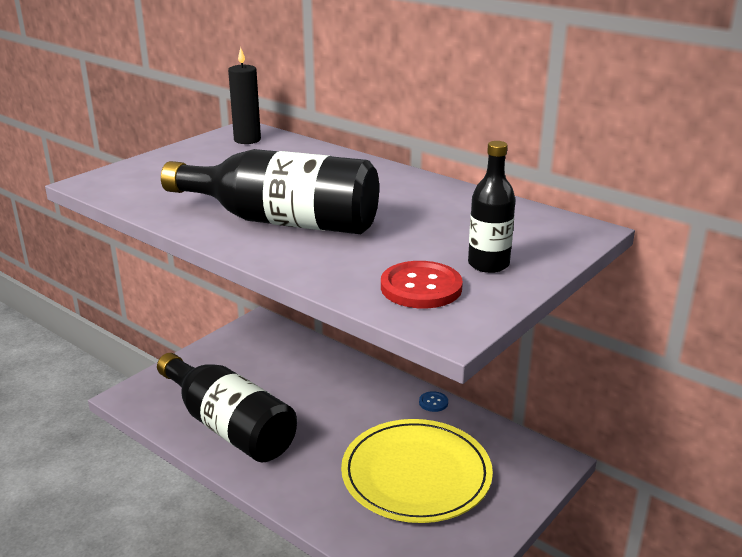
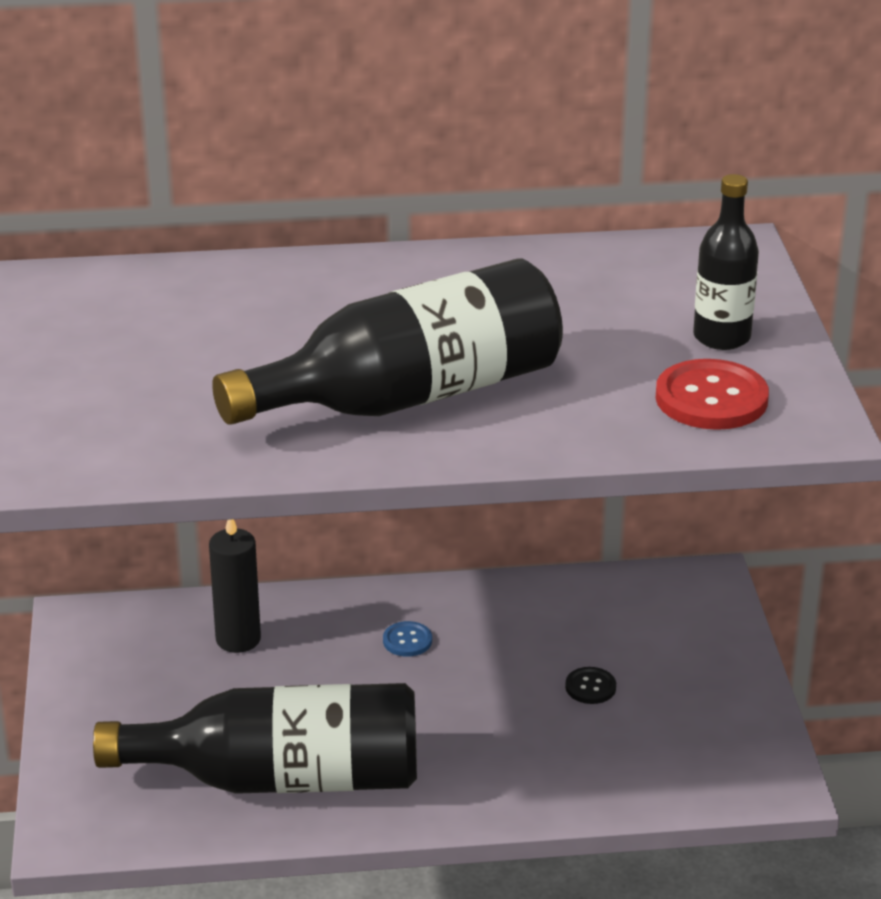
camera: 45 degrees left, 5 degrees up
black candle [228,47,261,144] -> black candle moved to [209,519,261,653]
yellow plate [341,419,493,523] -> black button [565,667,616,704]
blue button [419,391,448,412] -> blue button moved to [383,621,432,657]

